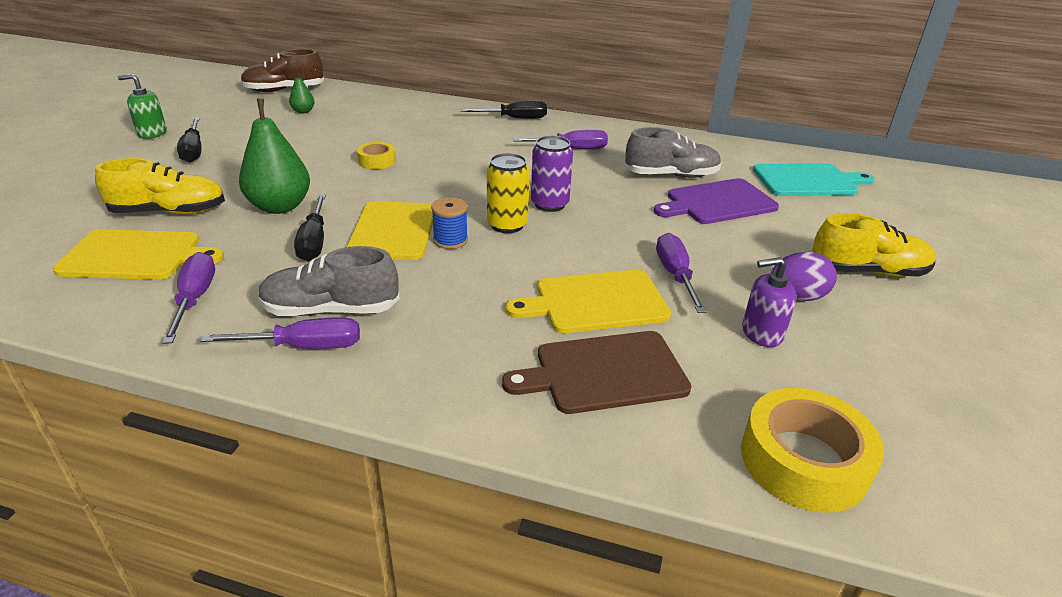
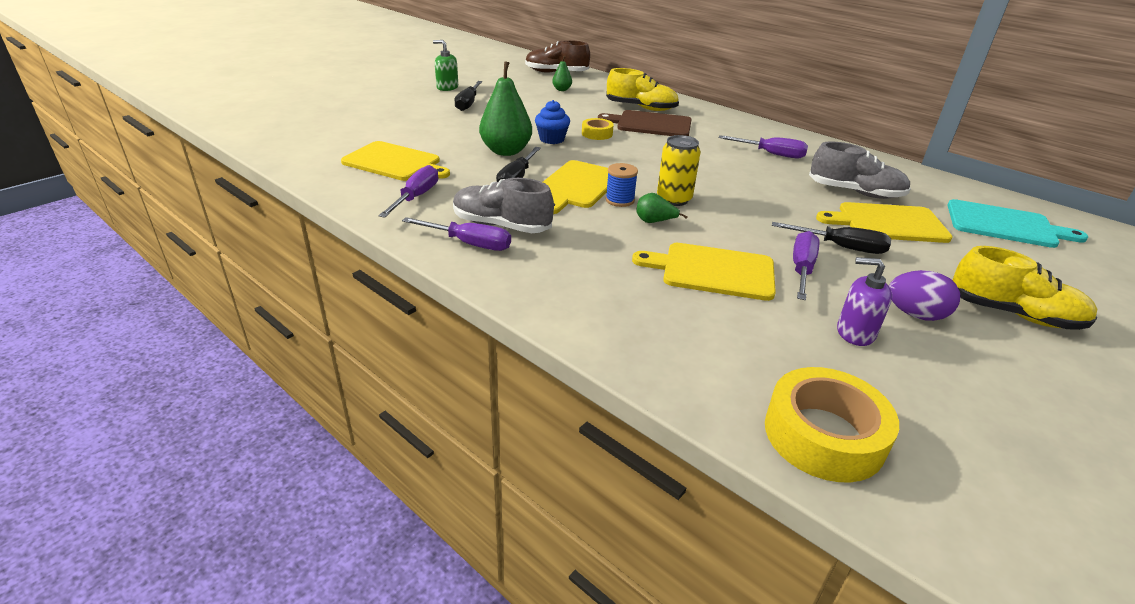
camera: 25 degrees right, 0 degrees up
yellow shoe [95,158,225,214] -> yellow shoe moved to [606,68,679,111]
black screwdriver [461,100,547,119] -> black screwdriver moved to [772,222,891,254]
brown cutting board [502,331,692,414] -> brown cutting board moved to [598,110,692,136]
purple can [531,135,573,212] -> none
purple cutting board [654,178,779,224] -> yellow cutting board [816,202,952,243]
none -> blue cupcake [535,100,570,144]
none -> green pear [636,193,688,223]

